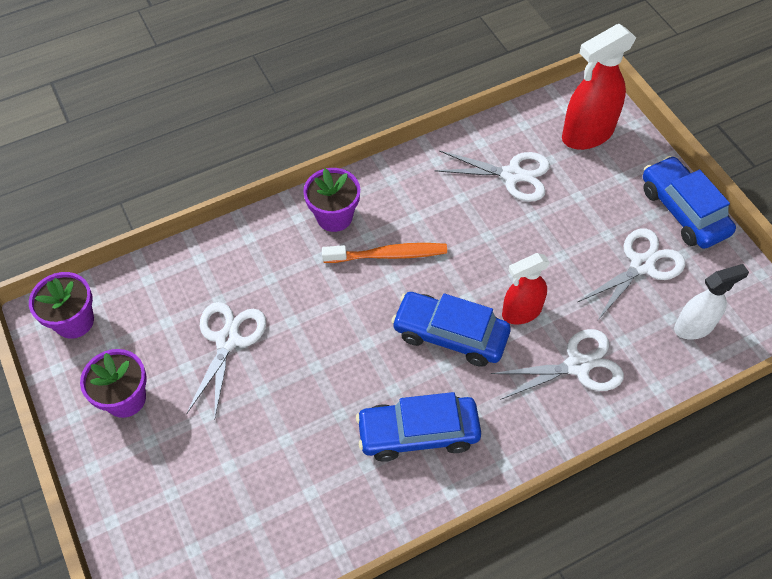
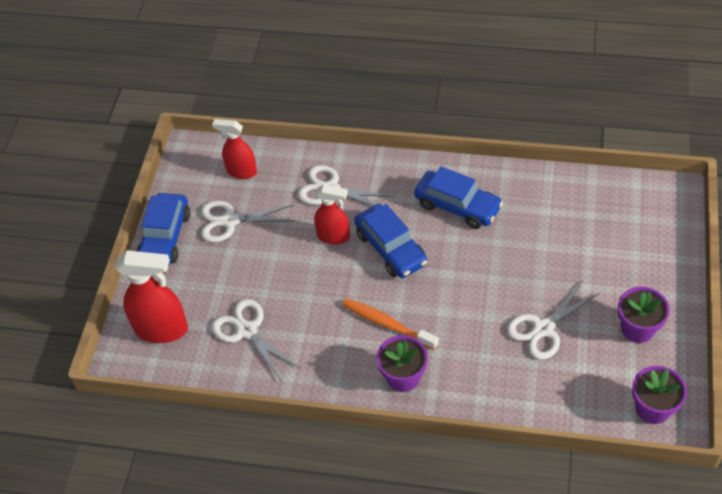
camera: 140 degrees left, 5 degrees down
white spray bottle [674,264,749,340] -> red spray bottle [212,119,257,179]

